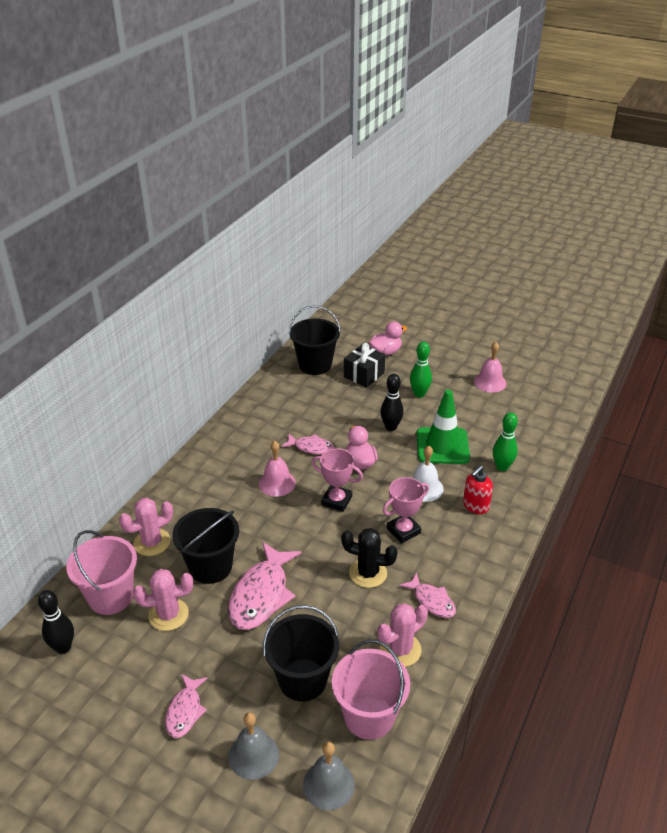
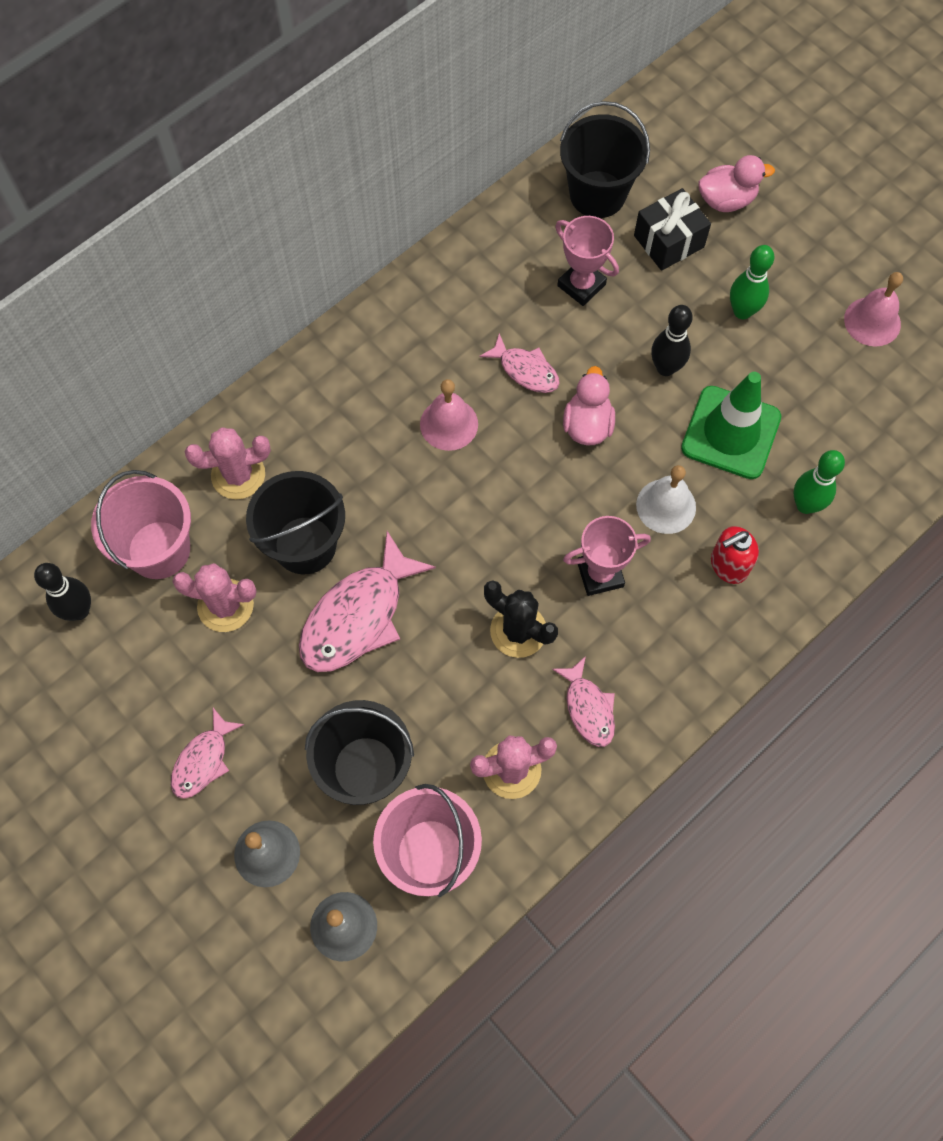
camera: 20 degrees right, 30 degrees up
pink trophy [311,448,363,512] -> pink trophy moved to [555,216,619,306]

